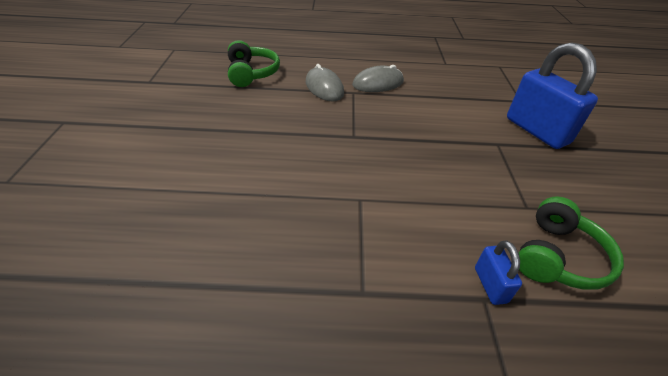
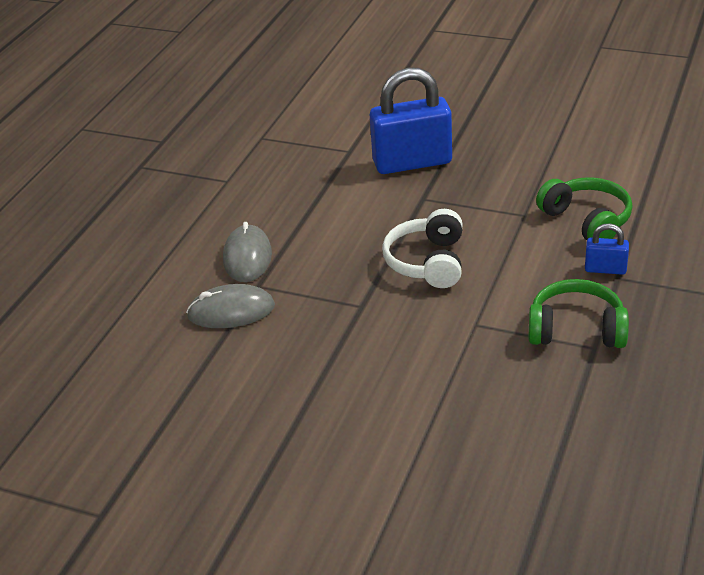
camera: 65 degrees left, 5 degrees down
green headphones [228,40,280,87] -> green headphones moved to [528,279,629,348]
none -> white headphones [382,209,463,288]

